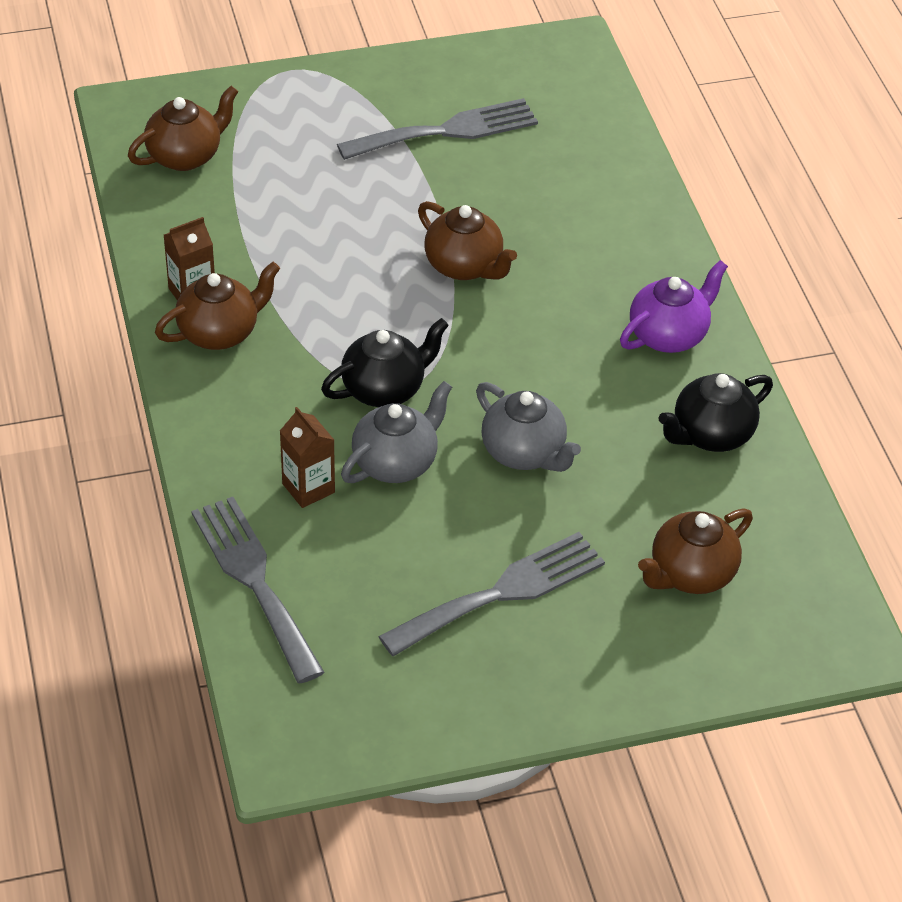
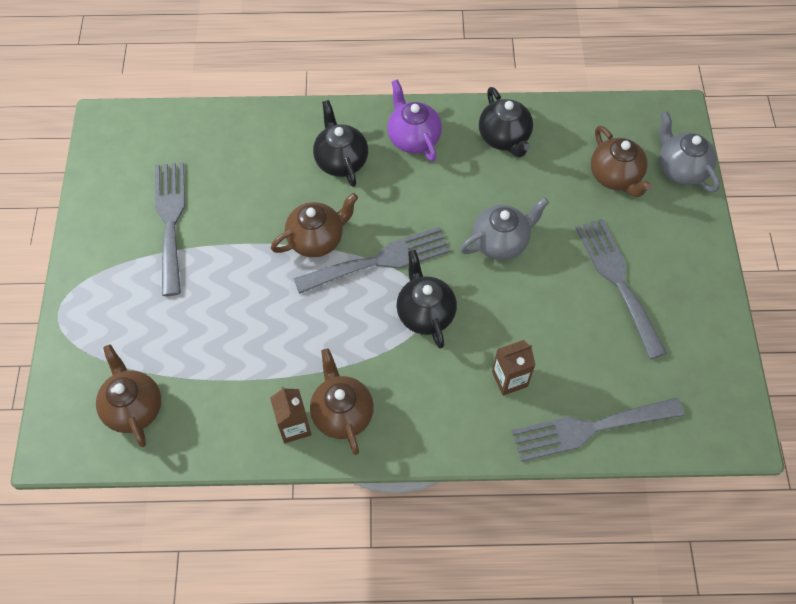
camera: 75 degrees left, 15 degrees up
grey teapot [341,381,452,483] -> grey teapot moved to [659,111,720,193]
none -> grey fork [293,227,450,294]
none -> black teapot [313,100,368,187]

